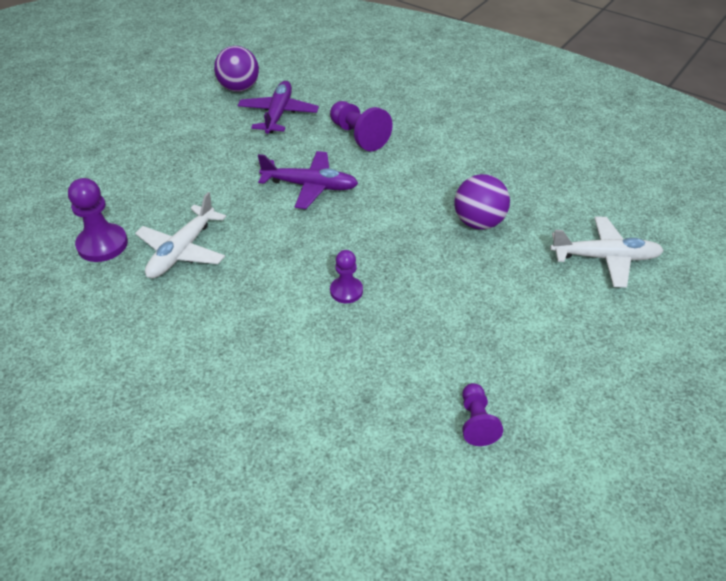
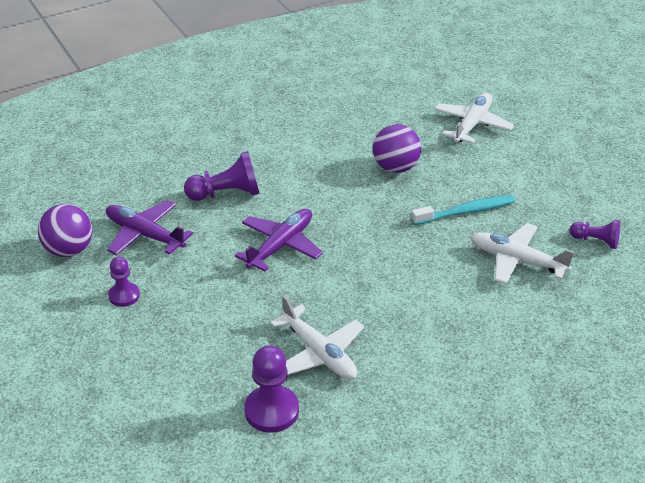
camera: 65 degrees left, 5 degrees down
purple pawn [330,250,363,303] -> purple pawn moved to [108,257,140,307]
none -> turquoise toothbrush [411,195,515,225]
none -> white plane [471,223,574,284]

